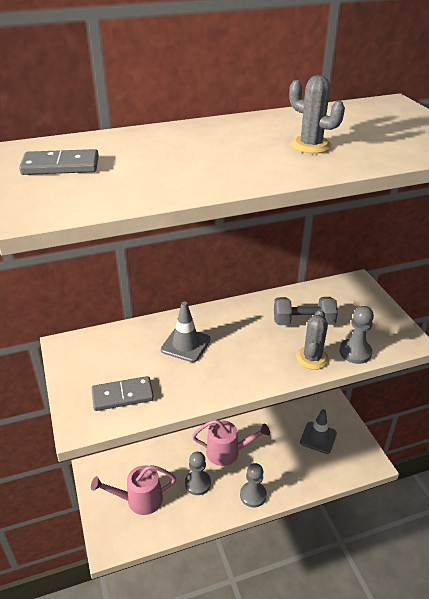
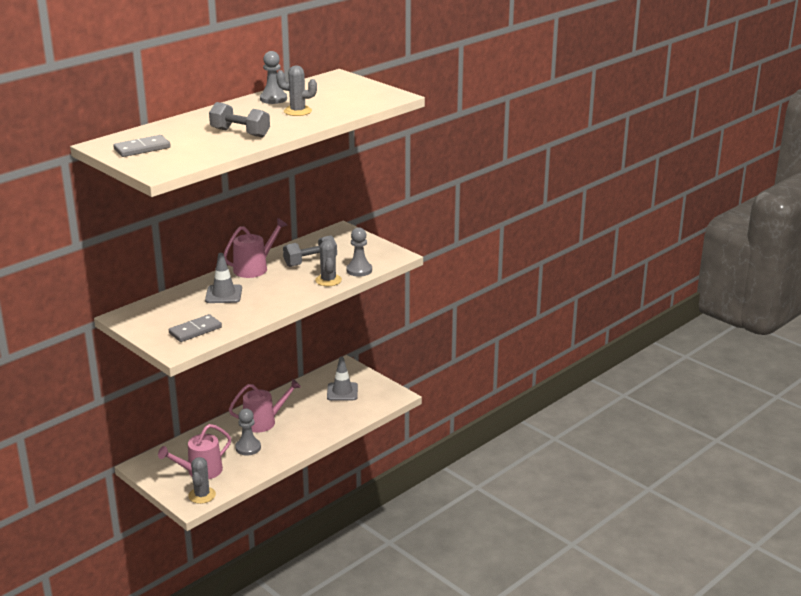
camera: 25 degrees left, 10 degrees down
grey pawn [240,463,267,508] -> grey pawn moved to [260,51,287,104]
none -> grey cactus [188,457,216,504]
none -> grey dumbbell [209,102,270,138]
none -> pink watering can [224,218,288,278]

